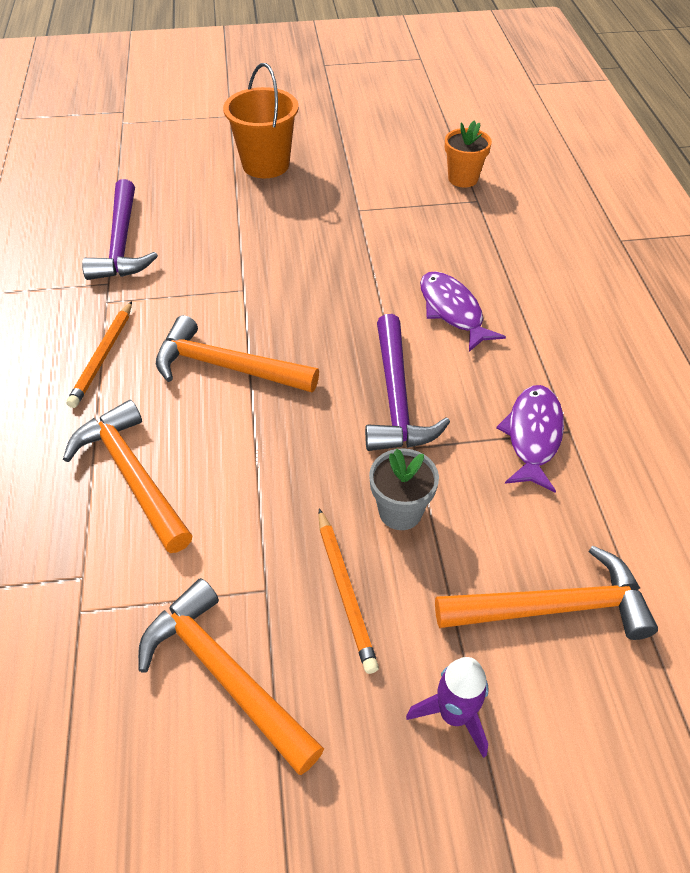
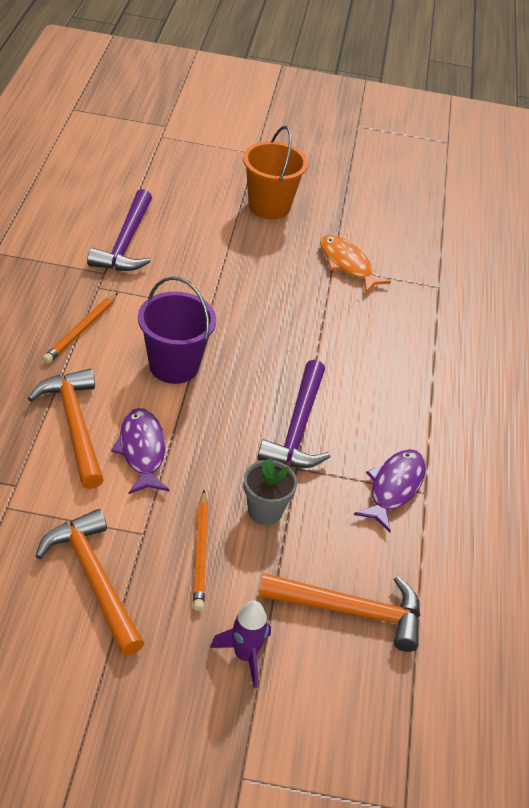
camera: 10 degrees right, 5 degrees down
orange hammer [156,315,319,392] -> purple bucket [138,276,216,384]
purple fish [420,271,506,352] -> purple fish moved to [111,408,169,494]
orange flower pot [445,120,492,188] -> none
none -> orange fish [320,235,391,293]

